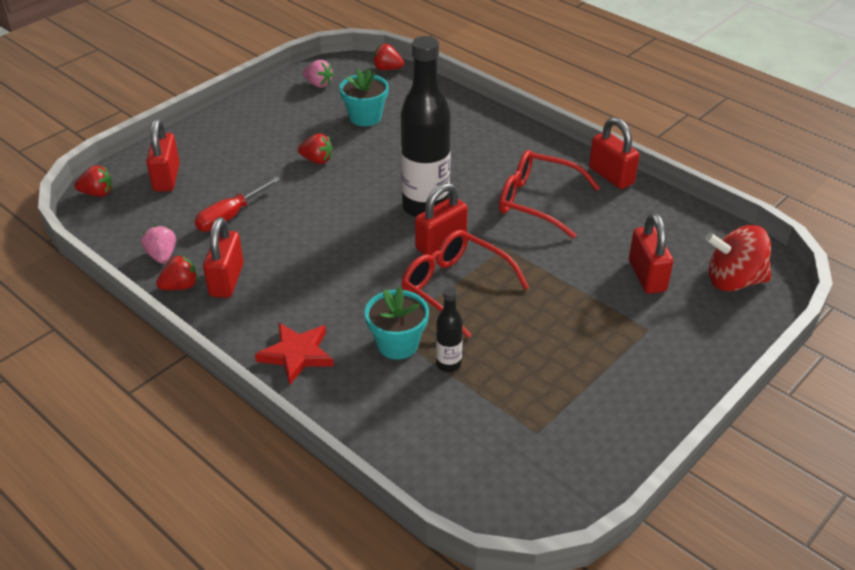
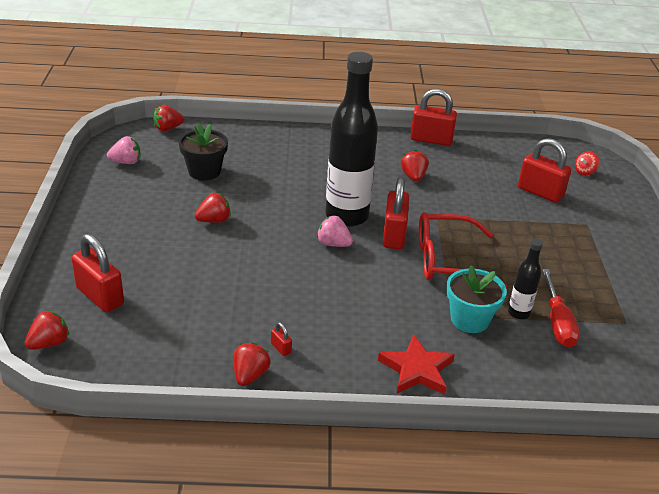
camera: 45 degrees left, 5 degrees down
pink strawberry [141,225,176,264] -> pink strawberry moved to [317,215,353,247]
red screwdriver [195,177,281,232] -> red screwdriver moved to [542,269,580,348]
red padlock [203,217,244,298] -> red padlock [271,322,292,356], size x0.42
turquoise flower pot [340,68,389,126] -> black flower pot [179,123,228,181]
red glasses [499,150,600,238] -> red strawberry [401,150,429,182]
red spinning top [705,225,771,291] -> red spinning top [575,151,599,176], size x0.44

